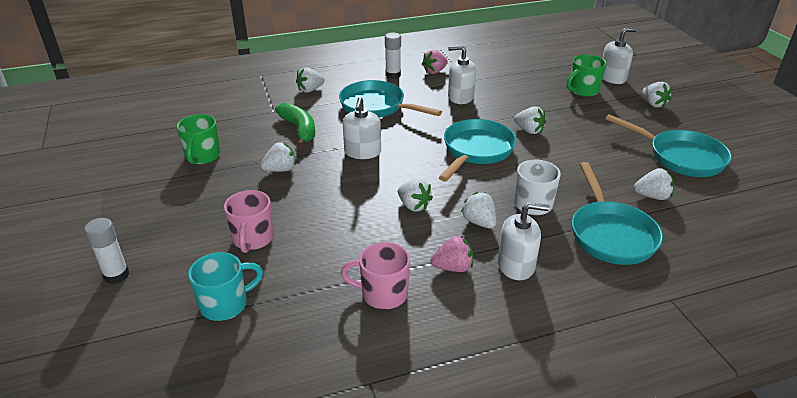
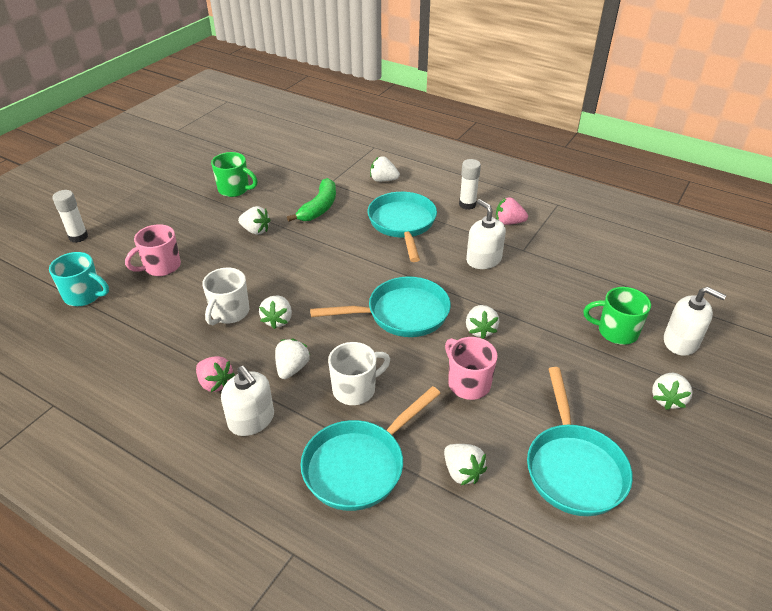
camera: 50 degrees right, 5 degrees up
green mug [177,114,221,164] -> green mug turned 120 degrees counterclockwise [211,152,258,197]
pink mug [341,242,410,309] -> pink mug moved to [445,337,497,400]
white soap dispenser [343,97,381,159] -> none
none -> white mug [202,268,249,325]

